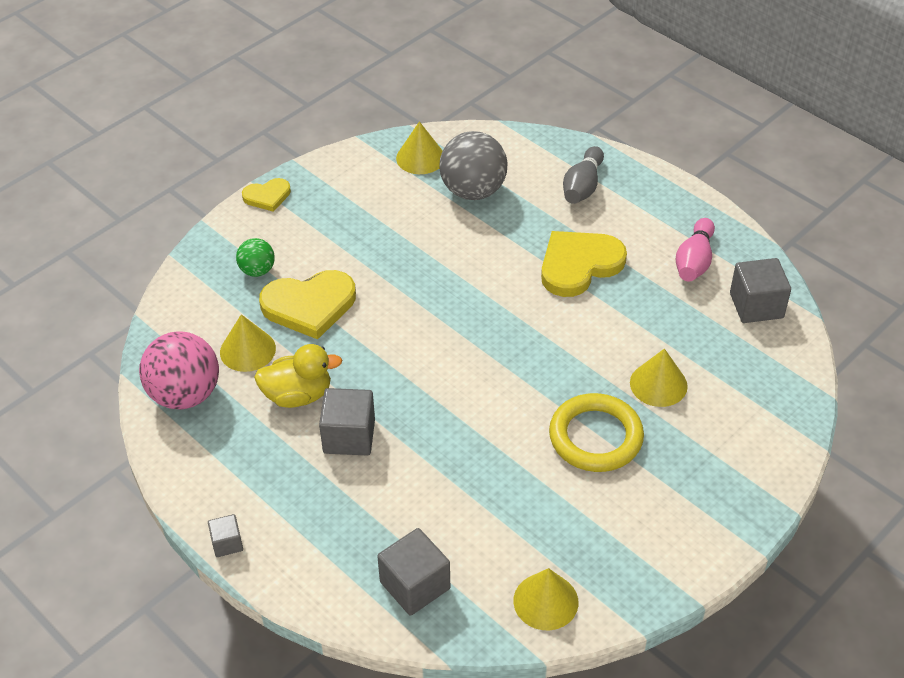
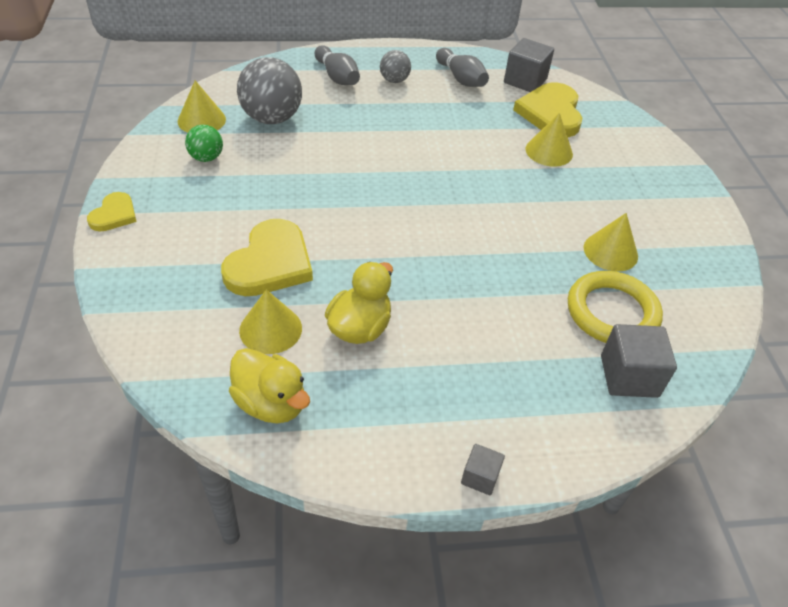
camera: 55 degrees left, 0 degrees up
pink ball [139,331,219,410] -> yellow duck [229,348,310,424]
green ball [236,238,275,277] -> green ball moved to [185,125,223,162]
grey cube [319,388,375,456] -> none
yellow cone [513,568,578,630] -> yellow cone moved to [584,213,638,272]
yellow heart [541,231,627,297] -> yellow heart moved to [513,82,583,137]
yellow ring [549,393,644,472] -> yellow ring moved to [568,271,663,343]
pink bowling pin [676,218,715,282] -> grey bowling pin [436,48,489,87]
none -> grey ball [380,50,411,83]

